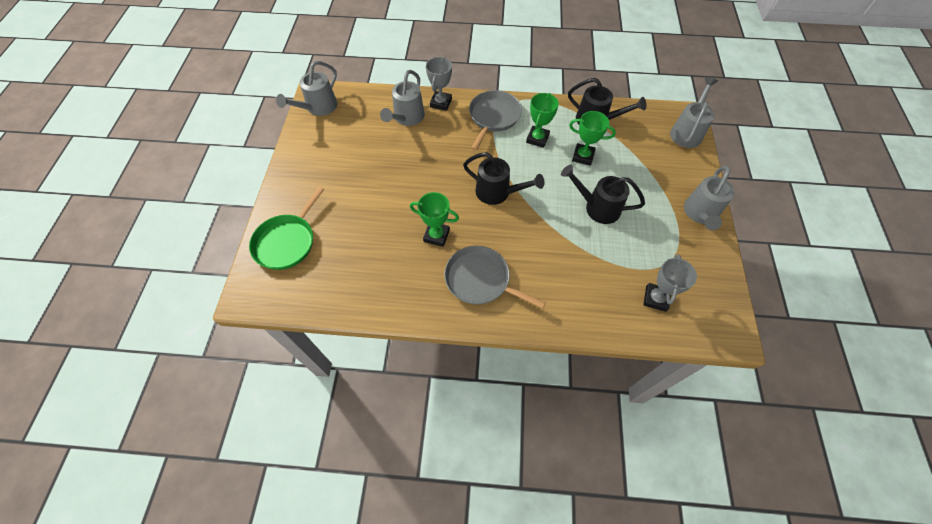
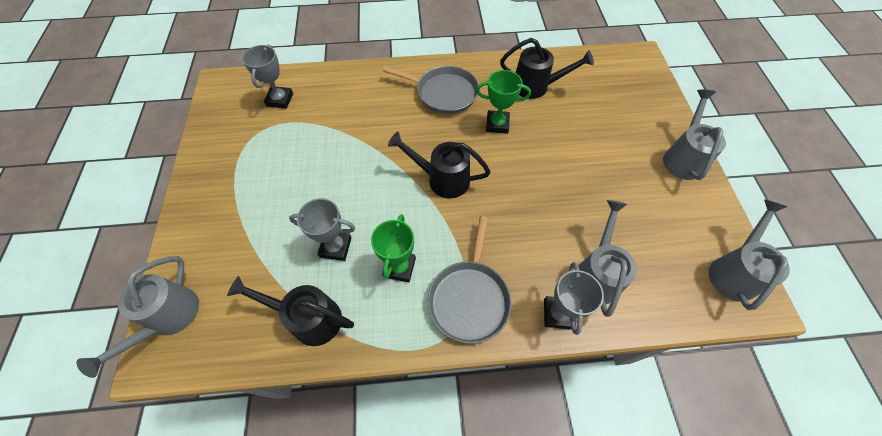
camera: 170 degrees right, 0 degrees up
green pan [249,187,324,270] -> none
black watering can [561,165,645,224] -> black watering can moved to [500,38,594,99]
green trophy [569,111,616,166] -> grey trophy [289,198,355,261]
grey watering can [684,166,734,230] -> grey watering can moved to [663,89,726,180]

